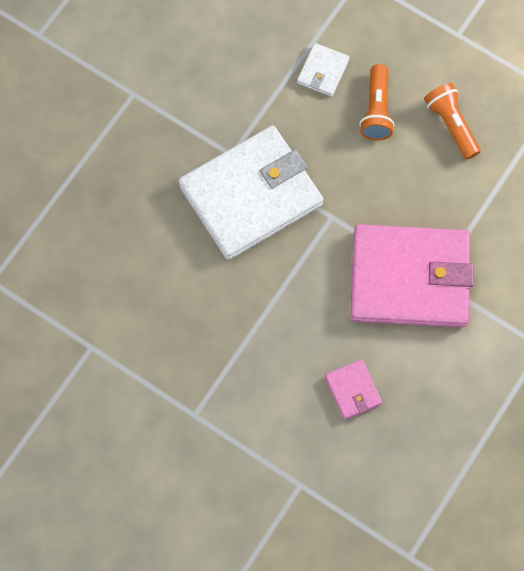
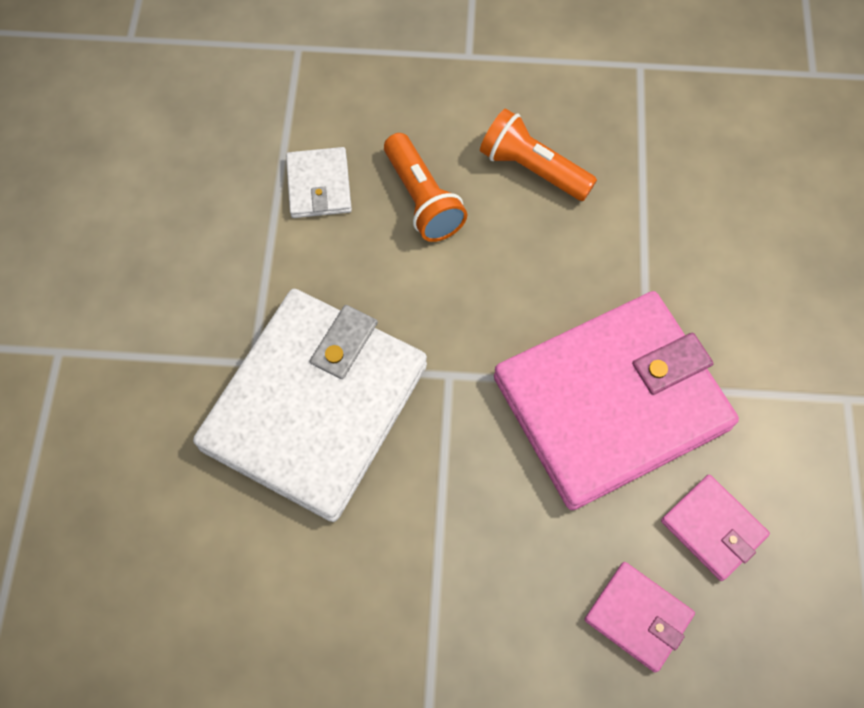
camera: 30 degrees left, 5 degrees down
none -> pink wallet [661,474,770,581]

